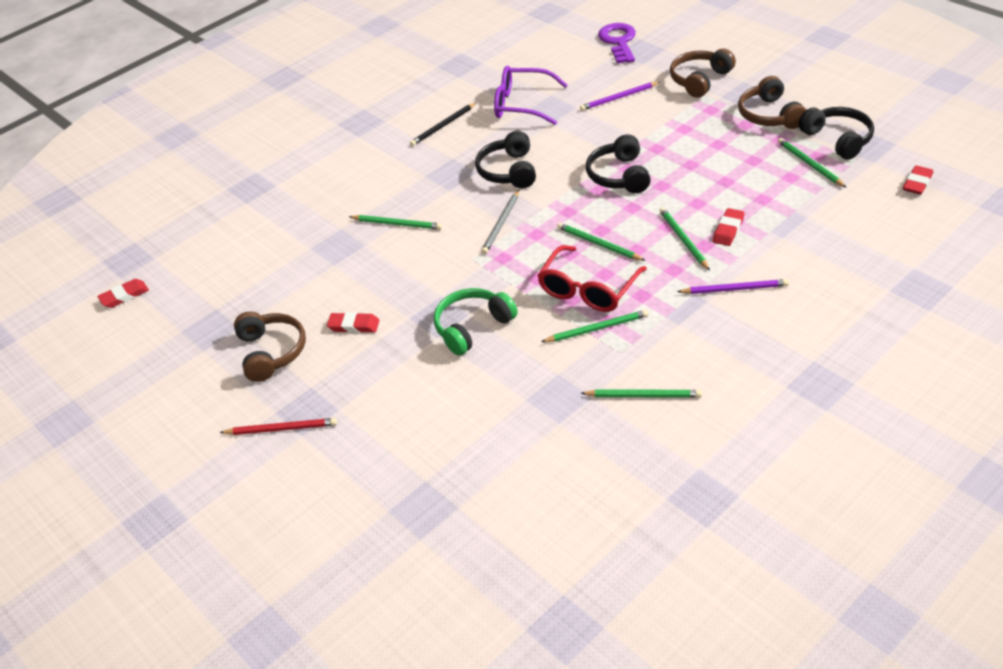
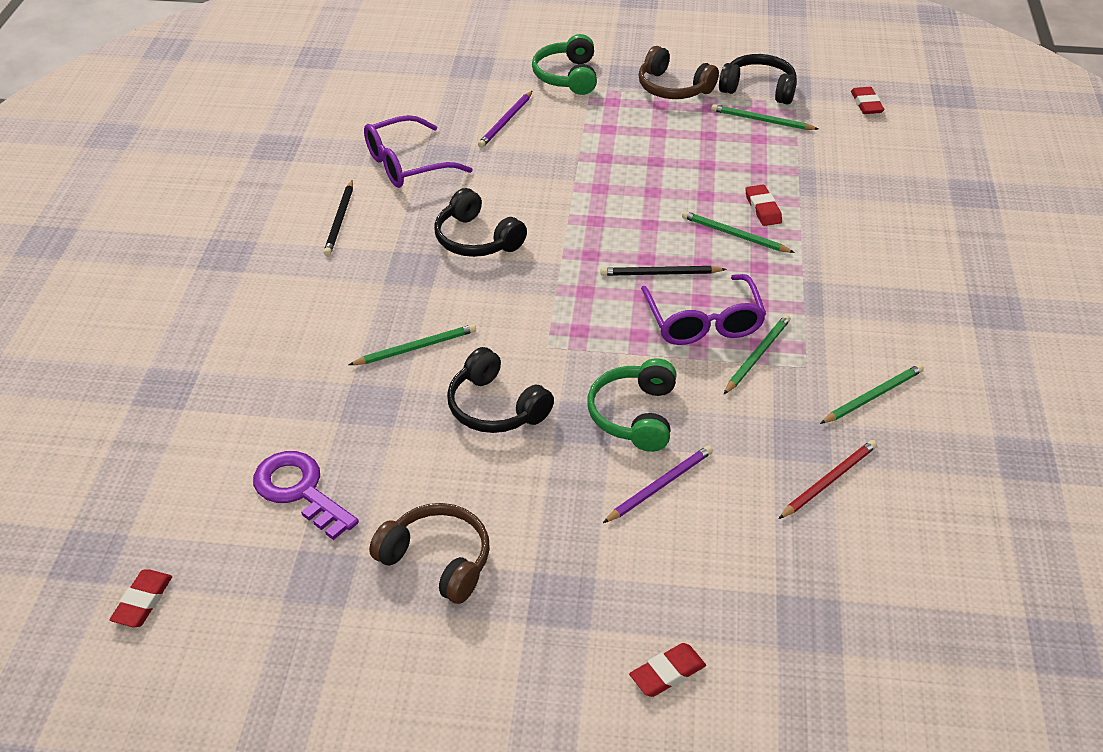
camera: 45 degrees left, 0 degrees up
red pencil [219,418,337,435] -> red pencil moved to [779,440,877,519]
red eraser [327,312,380,333] -> red eraser moved to [629,643,706,697]
grey pencil [481,190,519,254] -> none
red glasses [537,245,647,312] -> purple glasses [641,274,766,345]
green pencil [557,223,645,261] -> black pencil [600,266,727,276]
black headphones [586,134,651,193] -> black headphones moved to [447,347,554,433]
purple key [598,23,636,64] -> purple key moved to [253,451,359,540]
brown headphones [670,48,736,98] -> green headphones [532,34,597,95]
purple pencil [677,279,789,294] -> purple pencil moved to [603,445,713,523]

